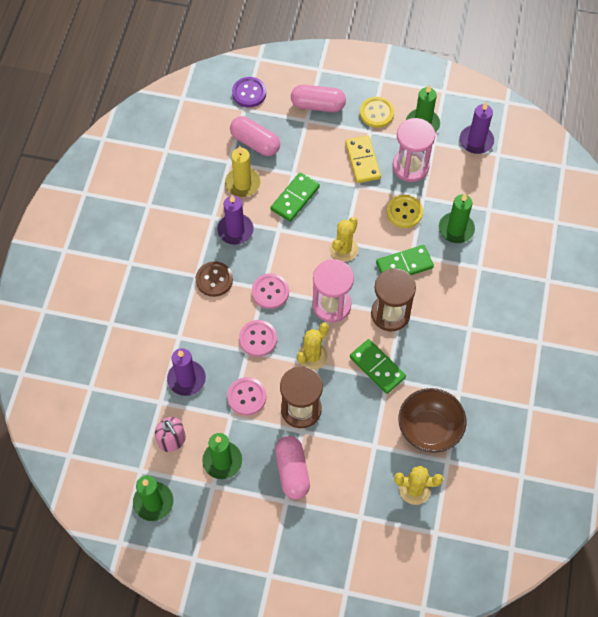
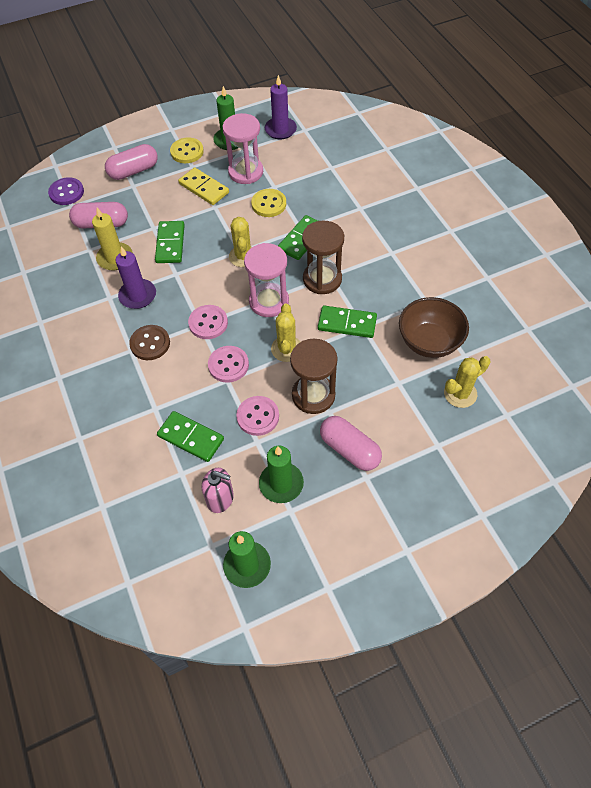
camera: 35 degrees left, 5 degrees down
purple candle [167,348,206,396] -> green domino [157,411,224,462]
green candle [439,193,475,243] -> none

